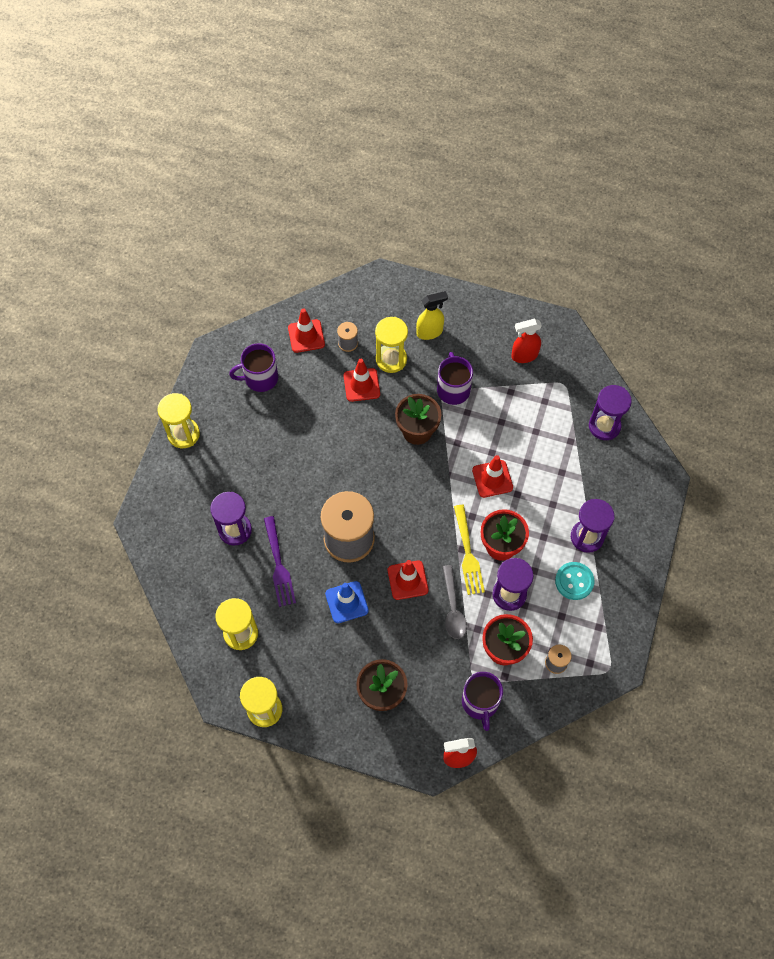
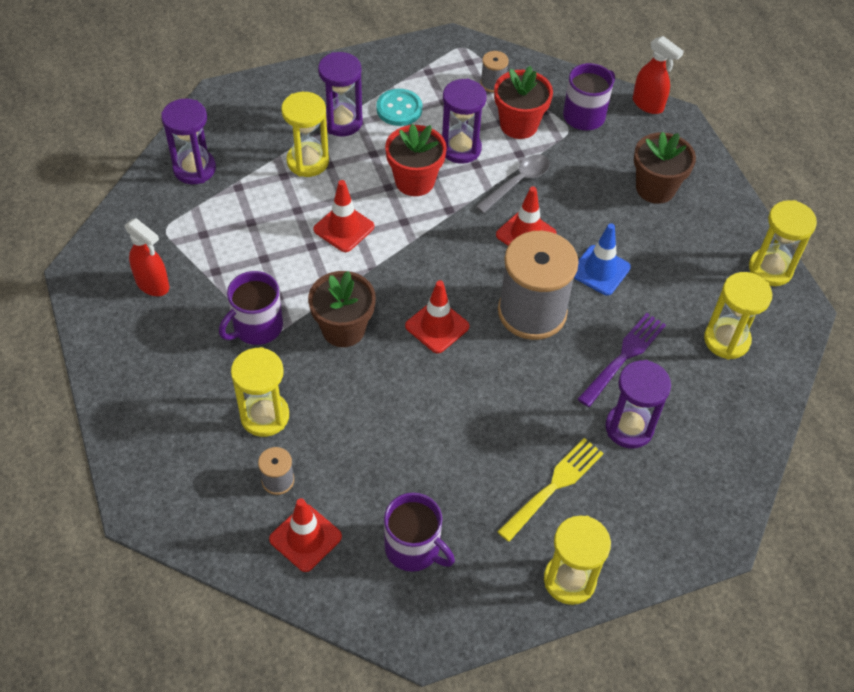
camera: 130 degrees left, 10 degrees down
red traffic cone [344,359,380,402] -> red traffic cone moved to [405,280,470,353]
yellow spray bottle [416,291,448,340] -> none
yellow fork [454,505,485,595] -> yellow fork moved to [497,438,604,542]
none -> yellow hourglass [281,92,329,177]

